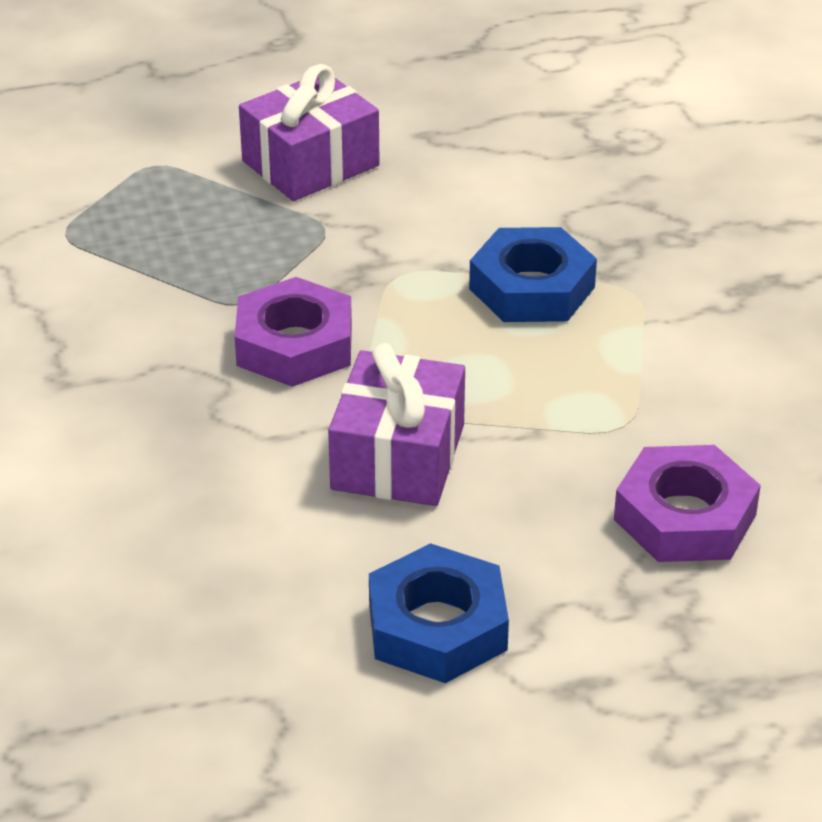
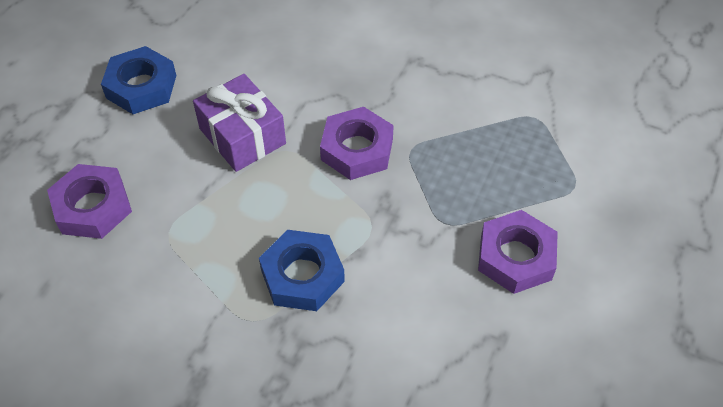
camera: 130 degrees right, 15 degrees up
purple gift [239,64,380,201] -> purple nut [478,210,558,294]

